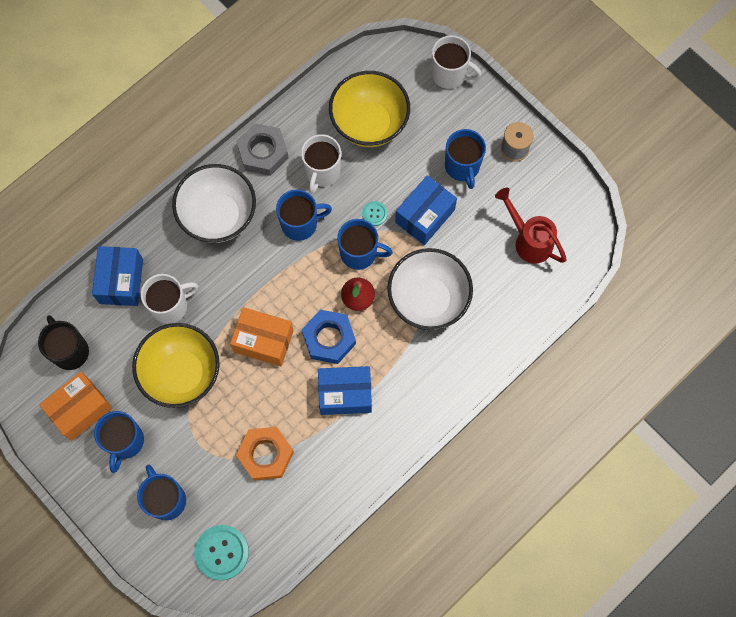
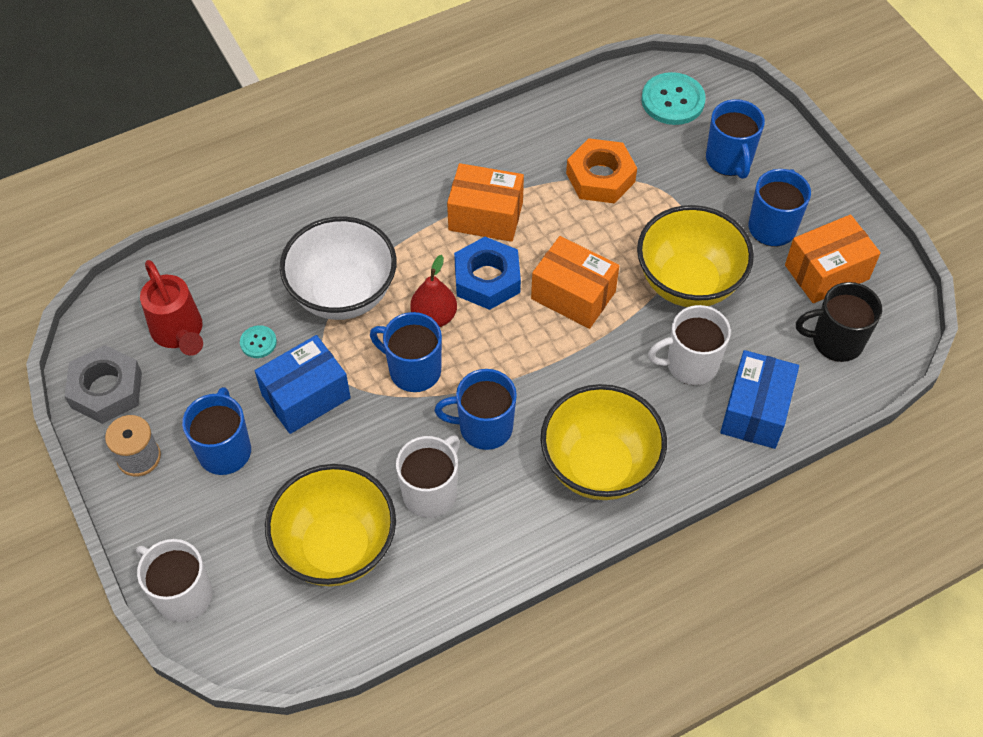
camera: 165 degrees left, 15 degrees down
black mug [38,315,89,370] -> black mug turned 105 degrees clockwise [796,282,882,362]
white bowl [172,164,256,243] -> yellow bowl [541,384,667,500]
grey nut [237,123,289,176] -> grey nut moved to [64,345,142,424]
blue box [318,366,372,415] -> orange box [447,163,524,242]
turquoise button [362,201,388,226] -> turquoise button moved to [240,325,277,358]

